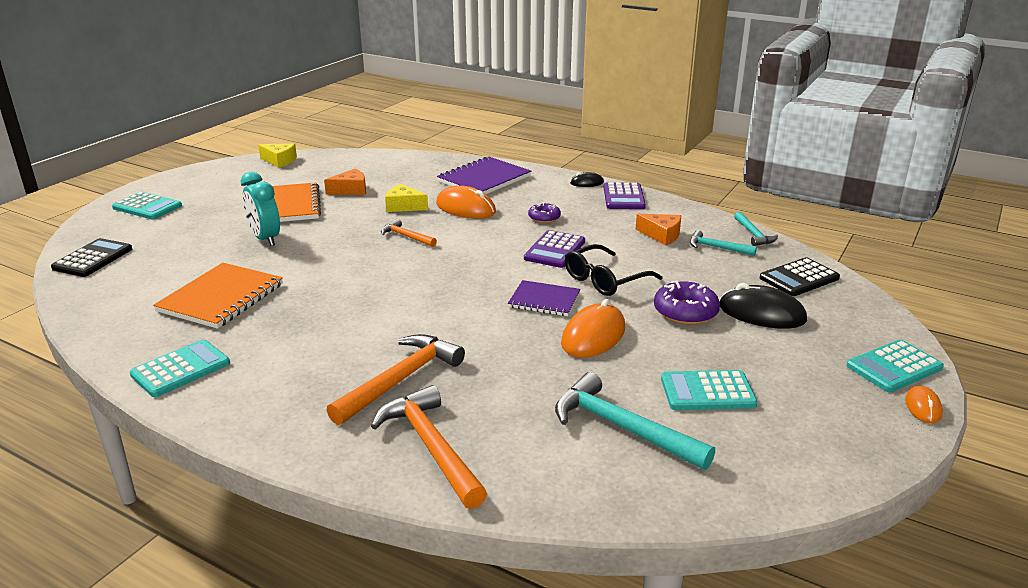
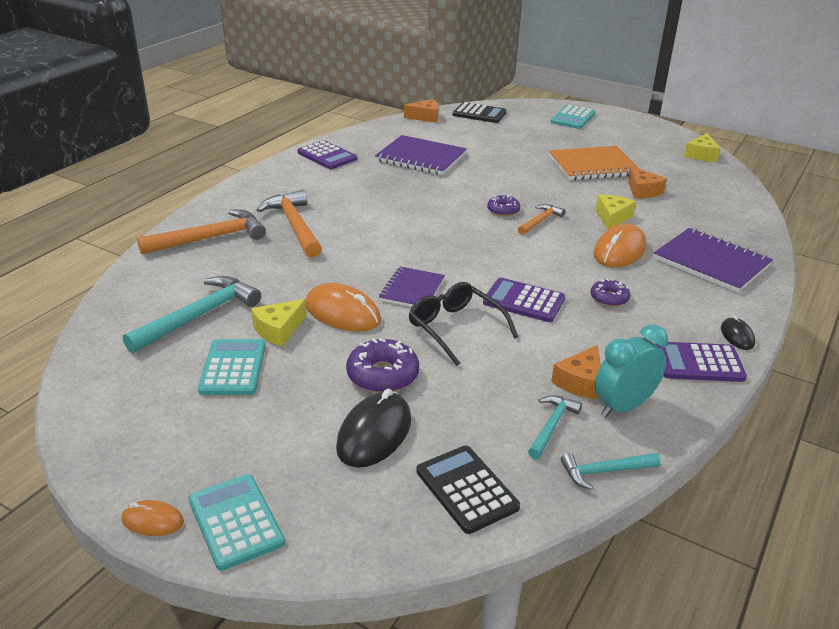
camera: 90 degrees right, 5 degrees up
turquoise calculator [130,339,230,397] -> purple calculator [297,140,357,169]
orange notebook [153,263,283,329] -> purple notebook [375,135,467,175]
turquoise clock [241,171,280,246] -> turquoise clock moved to [595,324,668,418]
orange hammer [326,334,465,425] -> orange hammer turned 150 degrees counterclockwise [256,190,322,258]
none -> yellow cheese [251,299,306,346]
none -> orange cheese [404,99,439,123]
none -> purple donut [487,195,520,216]

